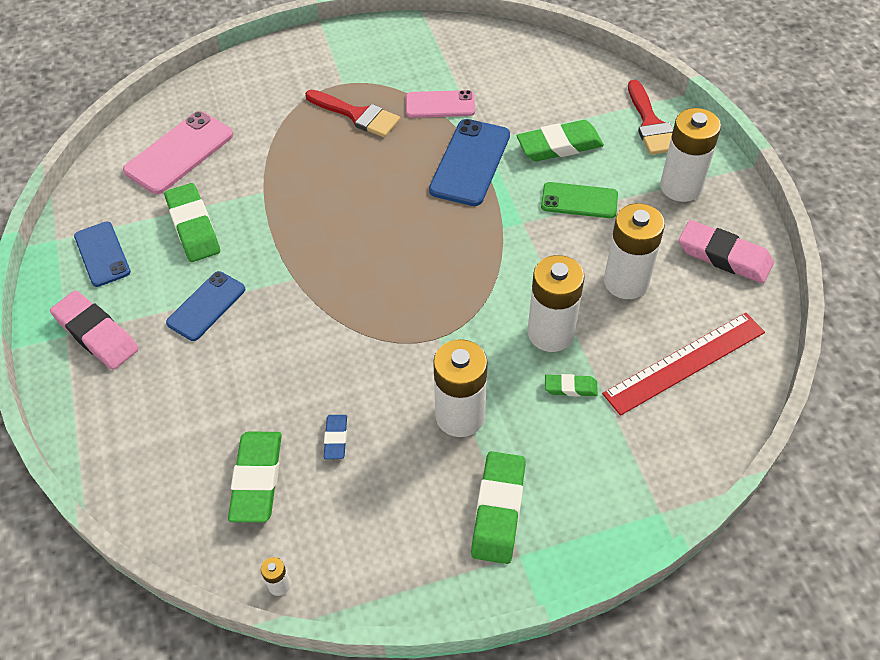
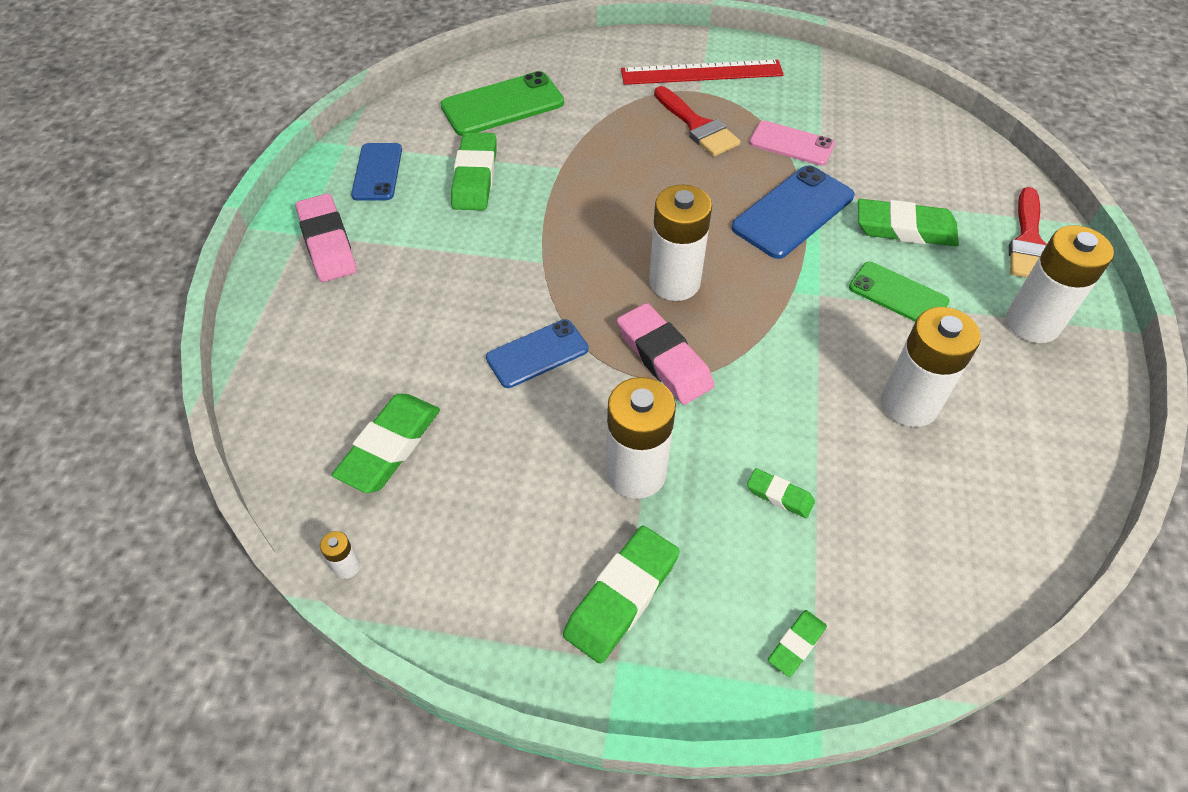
camera: 25 degrees right, 0 degrees up
pink phone [123,111,233,194] -> green phone [441,71,564,136]
blue phone [166,271,245,341] -> blue phone moved to [486,319,588,388]
blue eraser [324,415,347,459] -> none
white battery [528,255,585,352] -> white battery moved to [649,185,712,301]
red ruler [602,313,765,416] -> red ruler moved to [621,60,784,85]
pink eraser [679,220,774,284] -> pink eraser moved to [617,303,714,405]
none -> green eraser [768,610,827,677]

